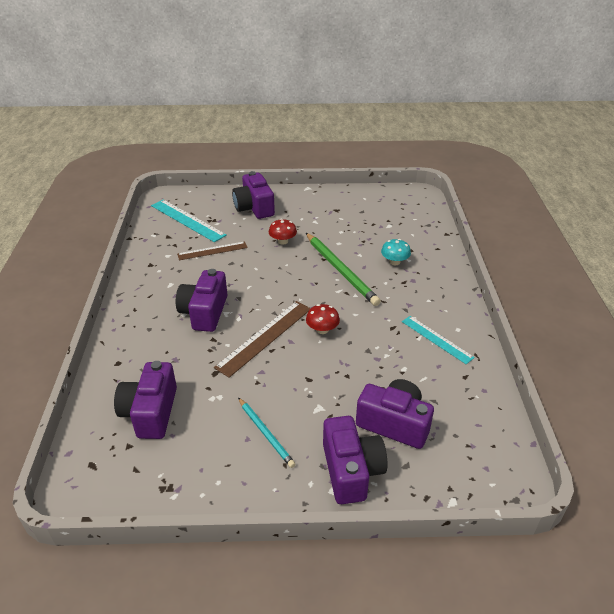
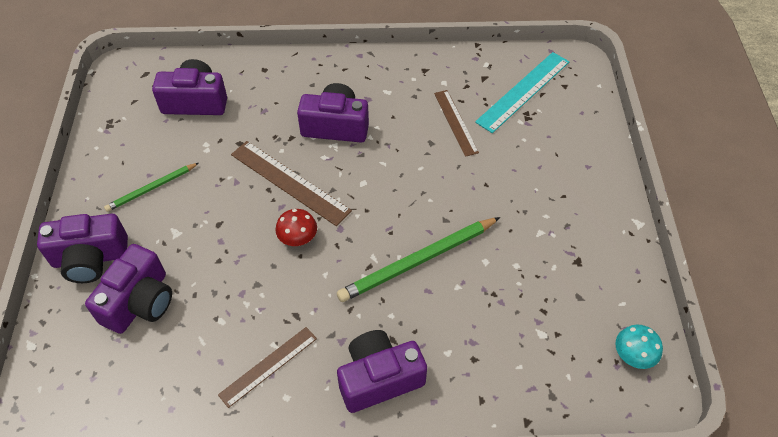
camera: 90 degrees right, 15 degrees up
purple camera [232,171,275,219] -> purple camera moved to [337,330,427,413]
turquoise pencil [238,398,296,468] -> green pencil [104,163,199,212]
red mushroom [269,219,297,245] -> none
turquoise mushroom [381,239,411,265] -> turquoise mushroom moved to [615,325,663,369]
turquoise ruler [402,316,475,364] -> brown ruler [218,327,317,408]

